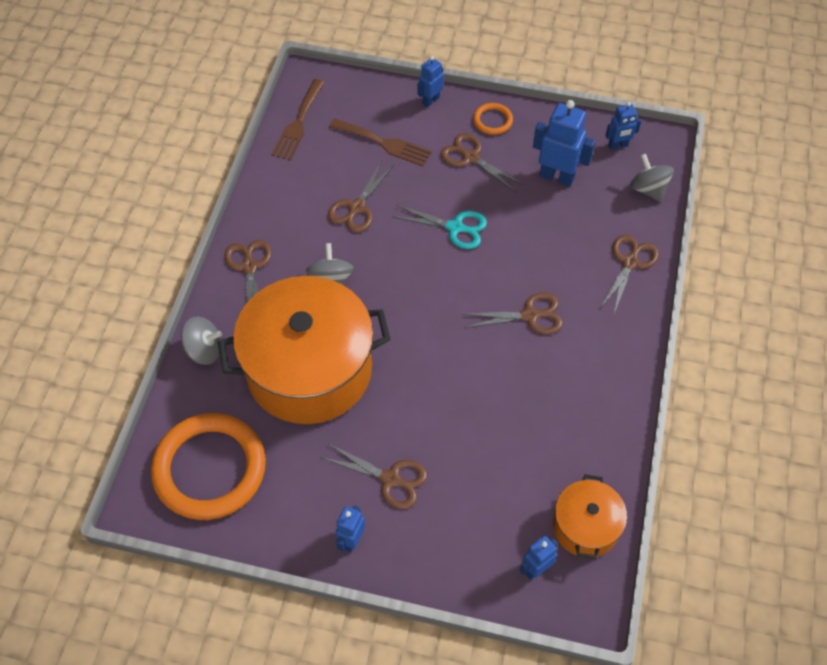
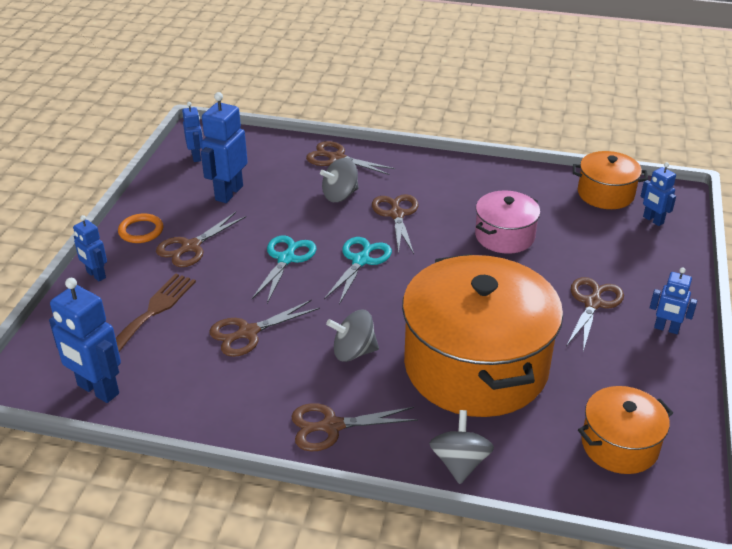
camera: 90 degrees left, 20 degrees down
orange ring [151,413,266,520] -> orange pot [578,386,673,474]
brown fork [271,79,325,161] -> blue robot [49,278,121,403]
brown scissors [328,161,394,233] -> brown scissors turned 120 degrees clockwise [210,300,320,357]
grey spinning top [630,154,674,202] -> grey spinning top moved to [320,158,359,202]
none -> turquoise scissors [324,237,392,304]
none -> pink pot [475,190,540,254]

